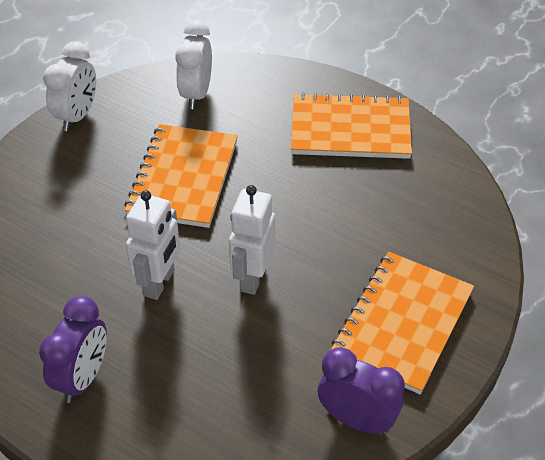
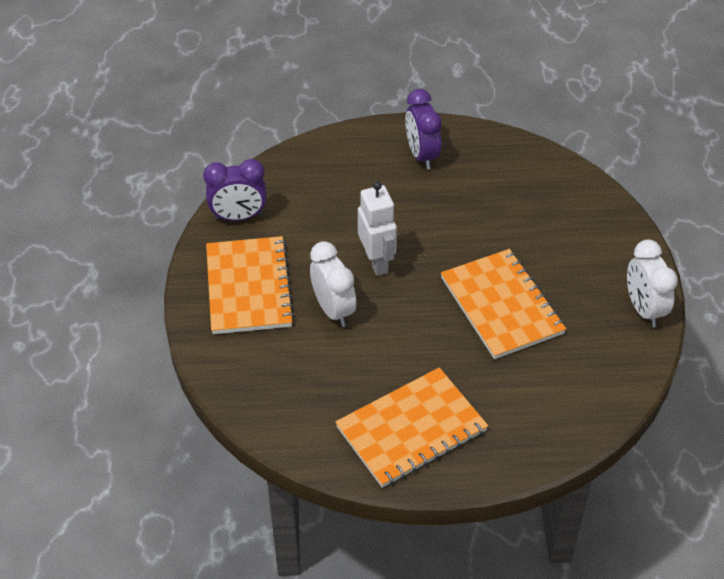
camera: 145 degrees right, 0 degrees up
white robot [126,190,180,300] -> none
white clock [175,20,212,109] -> white clock moved to [310,241,356,327]

